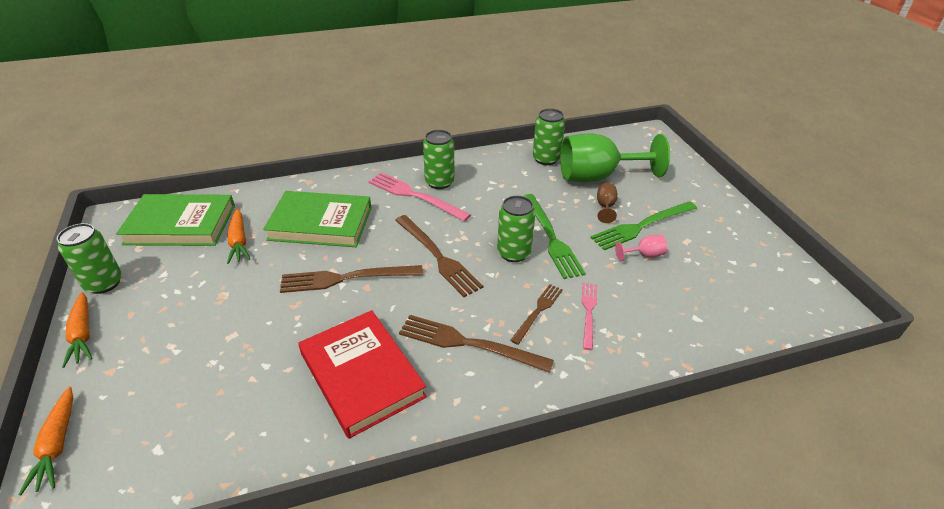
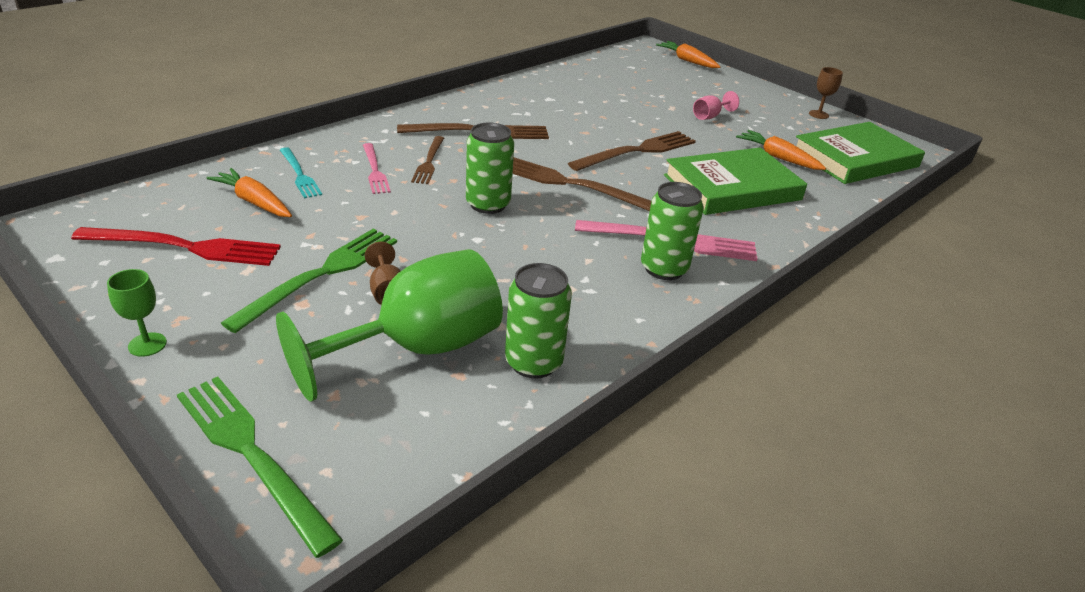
camera: 150 degrees right, 5 degrees down
green can [57,223,122,294] -> brown goblet [809,67,843,119]
orange carrot [62,292,93,368] -> orange carrot moved to [207,168,292,217]
red book [298,310,427,439] -> none
green fork [523,194,586,279] -> green fork moved to [177,376,343,558]
pink goblet [615,235,667,262] -> pink goblet moved to [693,91,739,120]
none -> red fork [71,227,281,266]
none -> green goblet [107,269,167,357]
none -> turquoise fork [280,147,322,198]

